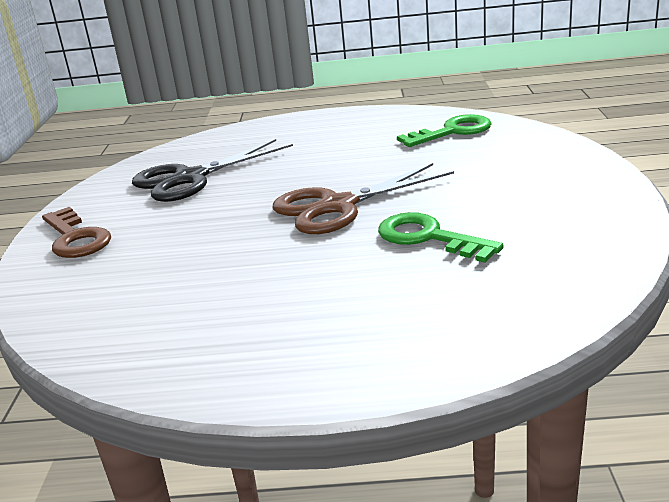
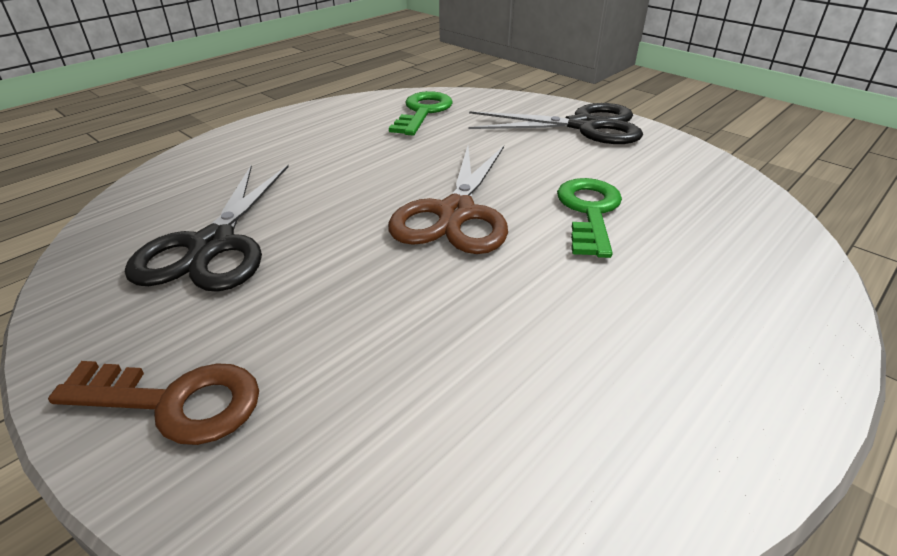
camera: 50 degrees left, 10 degrees up
green key [378,212,504,263] -> green key turned 105 degrees clockwise [557,178,622,258]
none -> black scissors [468,103,643,144]

